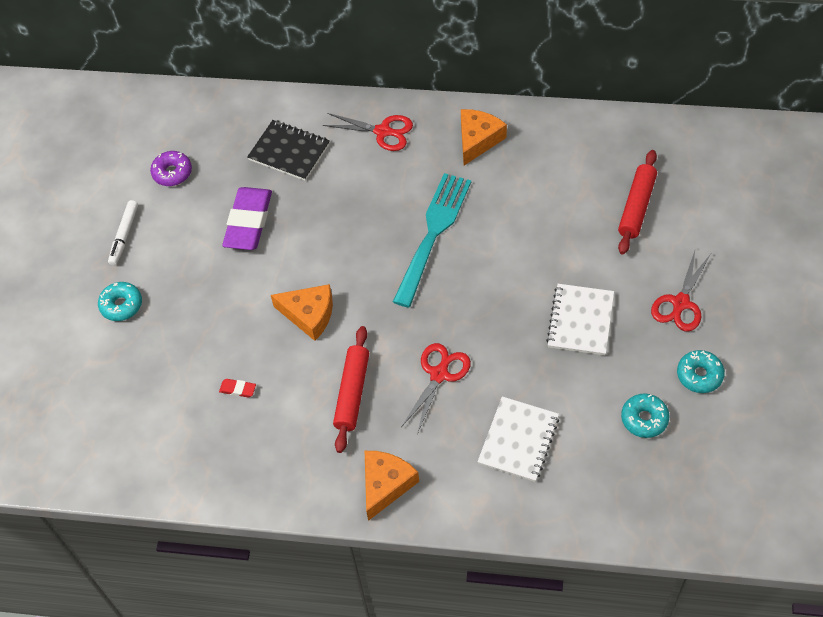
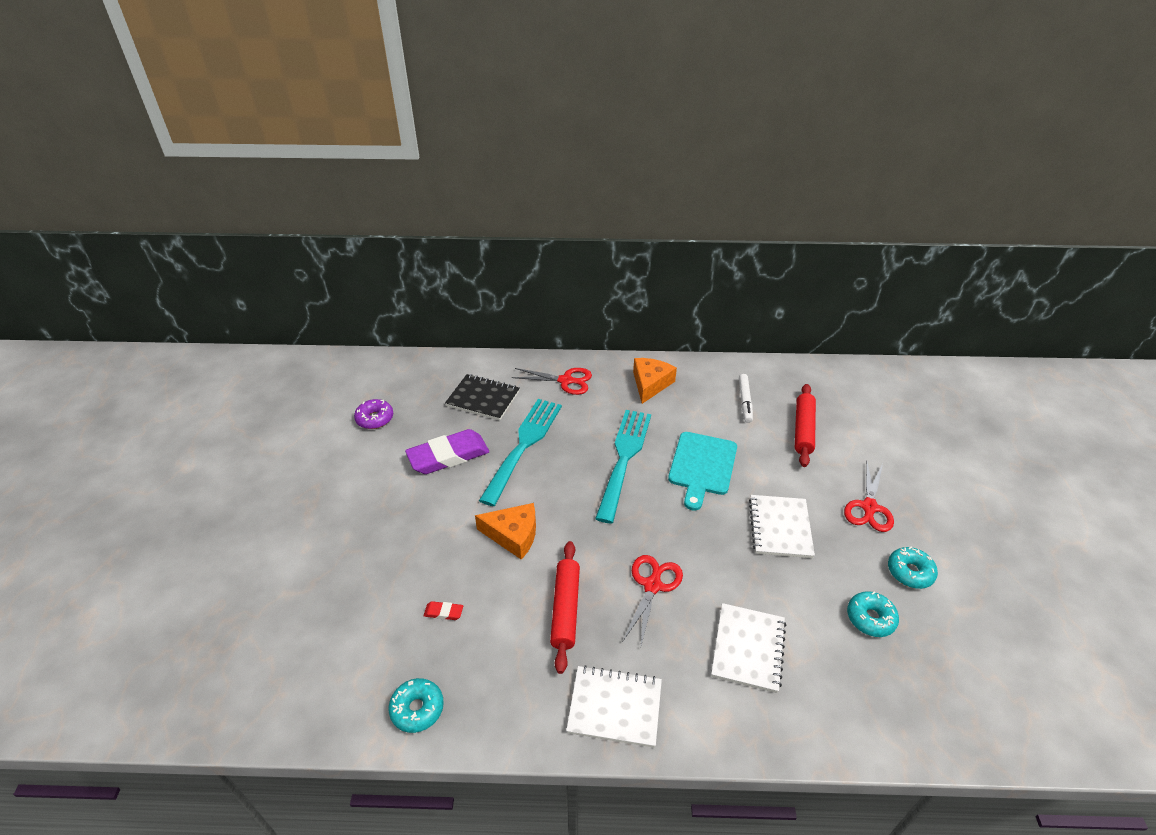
camera: 10 degrees left, 15 degrees down
turquoise donut [98,282,142,321] -> turquoise donut moved to [389,678,444,733]
white marker [108,200,138,266] -> white marker moved to [739,374,753,423]
purple eraser [222,187,272,250] -> purple eraser turned 60 degrees clockwise [405,429,489,474]
orange cheese [365,451,419,521] -> white notebook [566,665,662,748]
none -> turquoise fork [479,399,562,506]
none -> turquoise cutting board [668,432,737,511]

